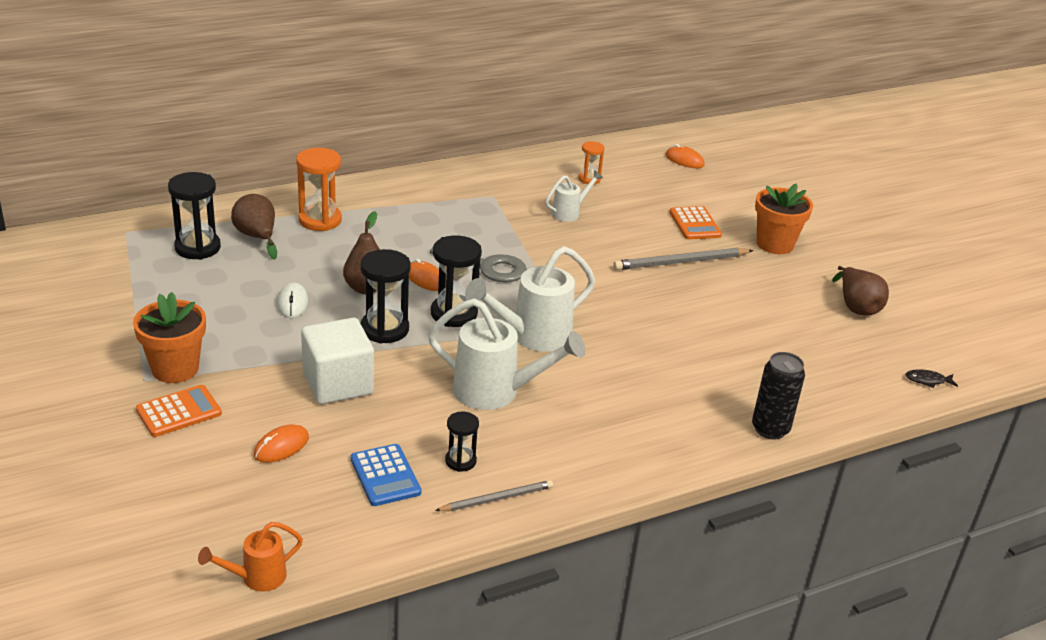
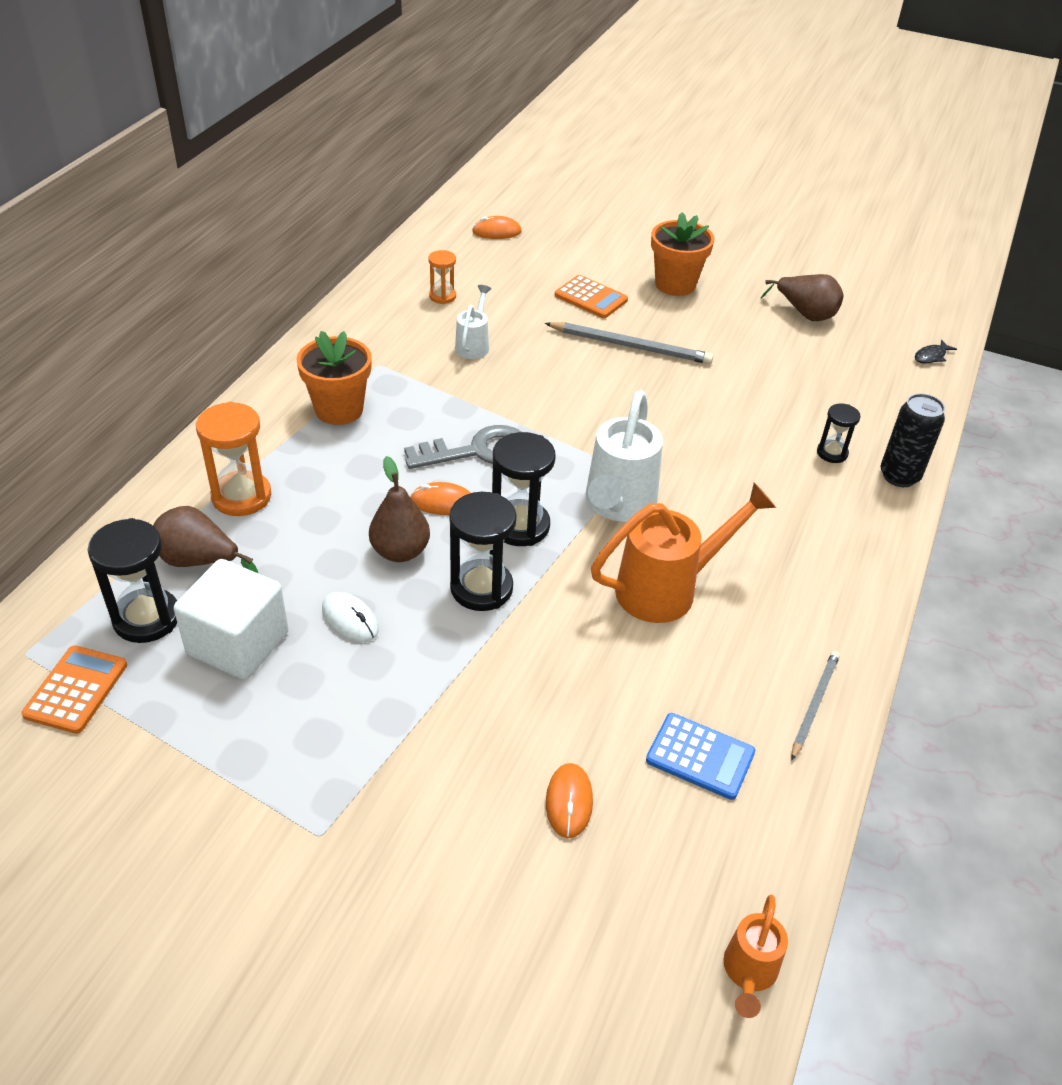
camera: 40 degrees left, 10 degrees up
orange flower pot [133,292,206,383] -> orange flower pot moved to [296,331,372,425]
orange calculator [136,385,222,437] -> orange calculator moved to [21,645,127,734]
white cube [301,318,374,404] -> white cube moved to [174,559,288,680]
white watering can [428,298,585,410] -> orange watering can [591,482,776,623]
black hourglass [445,411,479,472] -> black hourglass moved to [817,403,861,463]
grey pencil [613,248,753,270] -> grey pencil turned 105 degrees counterclockwise [545,322,713,364]

